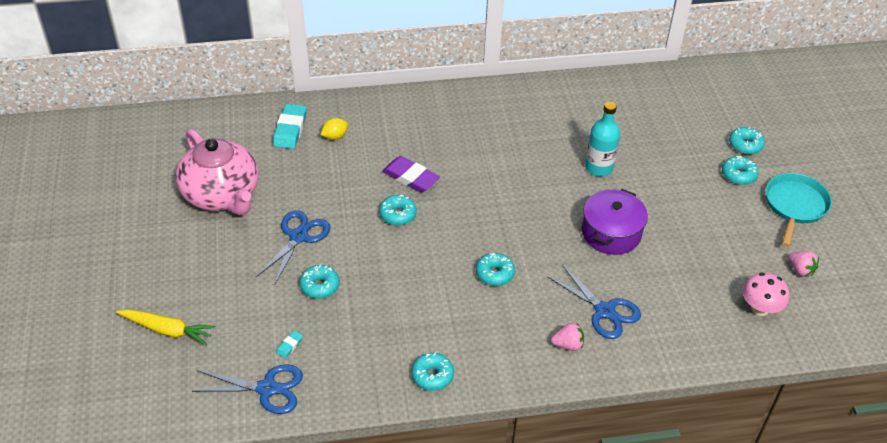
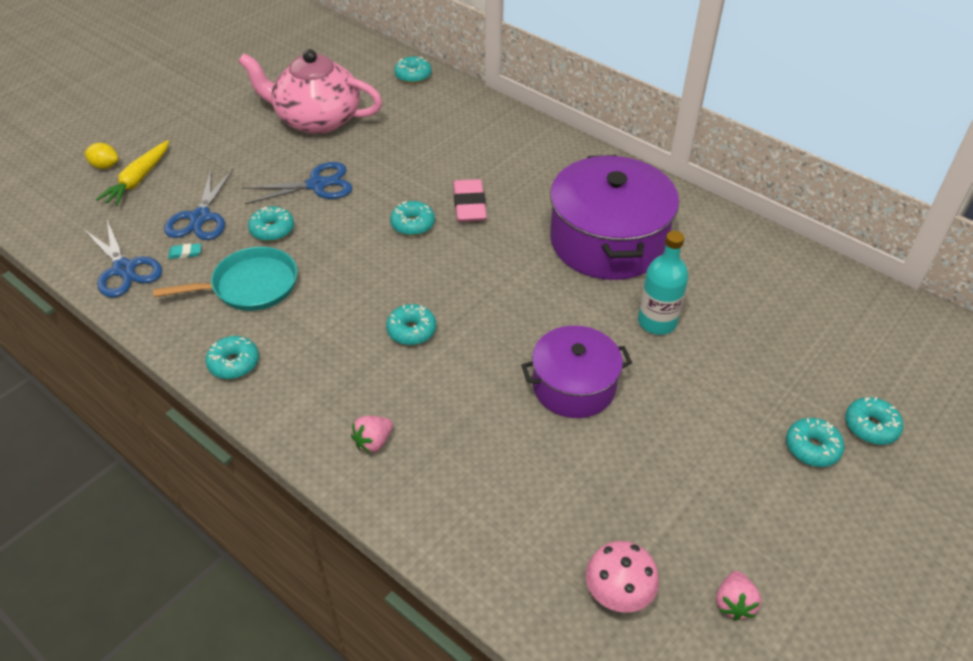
camera: 50 degrees right, 0 degrees up
yellow carrot [116,309,216,345] -> yellow carrot turned 45 degrees clockwise [96,140,169,206]
pink teapot [176,129,259,215] -> pink teapot turned 90 degrees clockwise [238,49,383,134]
turquoise eraser [273,104,307,149] -> none
yellow lemon [320,118,348,140] -> yellow lemon moved to [84,143,119,169]
purple eraser [382,156,440,193] -> pink eraser [453,179,487,222]
blue scissors [548,265,641,339] -> blue scissors moved to [164,169,233,240]
pink strawberry [551,323,584,351] -> pink strawberry turned 90 degrees clockwise [351,416,393,453]
turquoise pan [766,173,832,247] -> turquoise pan moved to [153,247,298,311]
none -> turquoise donut [394,57,432,84]
none -> purple pot [550,155,679,280]

